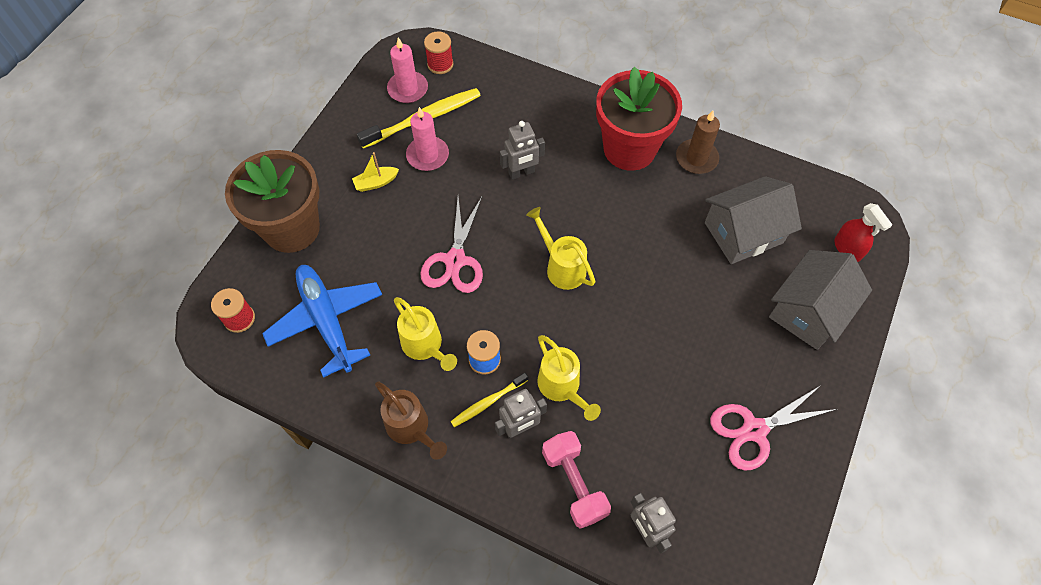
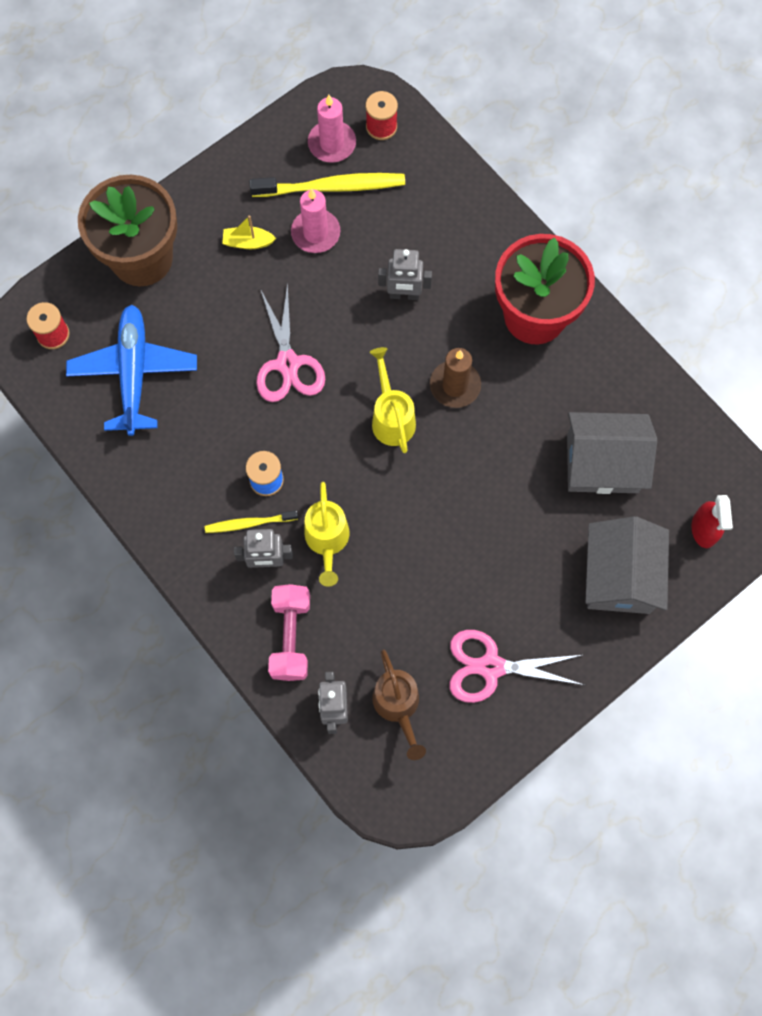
camera: 25 degrees right, 10 degrees up
brown watering can [375,382,447,460] -> brown watering can moved to [372,649,426,760]
yellow watering can [394,297,457,371] -> none
pink scissors [420,197,483,293] -> pink scissors turned 45 degrees counterclockwise [256,283,325,402]
brown candle [676,110,720,174] -> brown candle moved to [430,348,481,408]
grey house [769,250,872,350] -> grey house turned 60 degrees counterclockwise [585,516,669,614]

